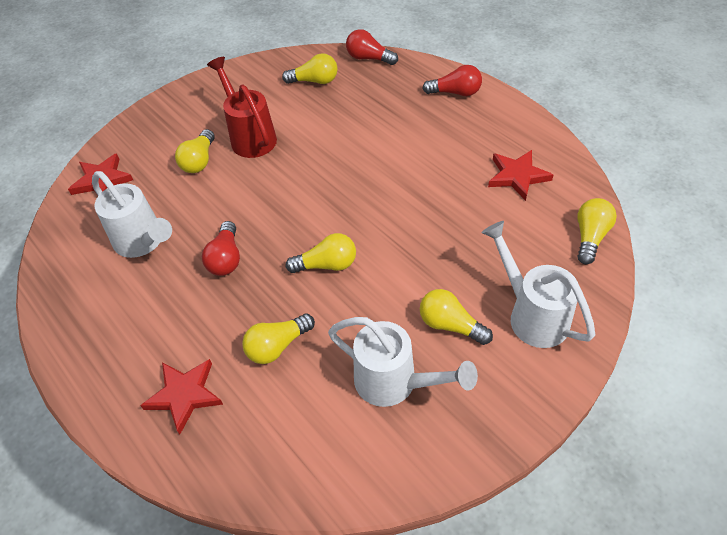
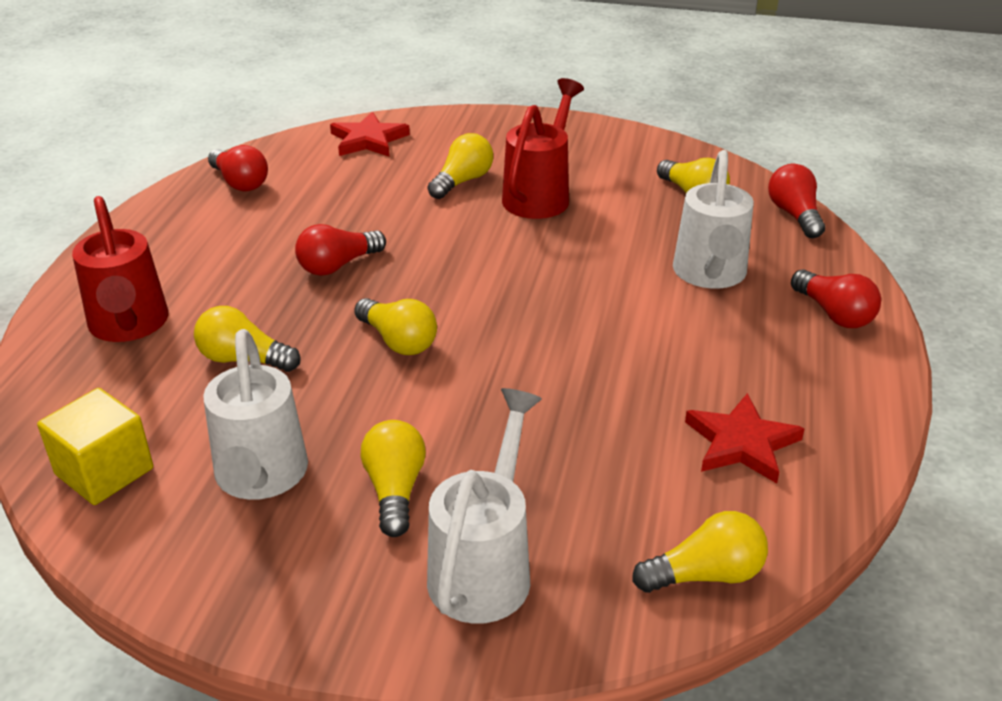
camera: 50 degrees right, 15 degrees down
white watering can [92,171,172,258] -> white watering can moved to [673,150,754,289]
red star [140,359,223,434] -> red watering can [72,196,168,342]
yellow light bulb [175,129,215,173] -> yellow light bulb turned 150 degrees clockwise [428,133,493,199]
none -> yellow cube [37,388,153,505]
none -> red light bulb [208,145,268,191]

